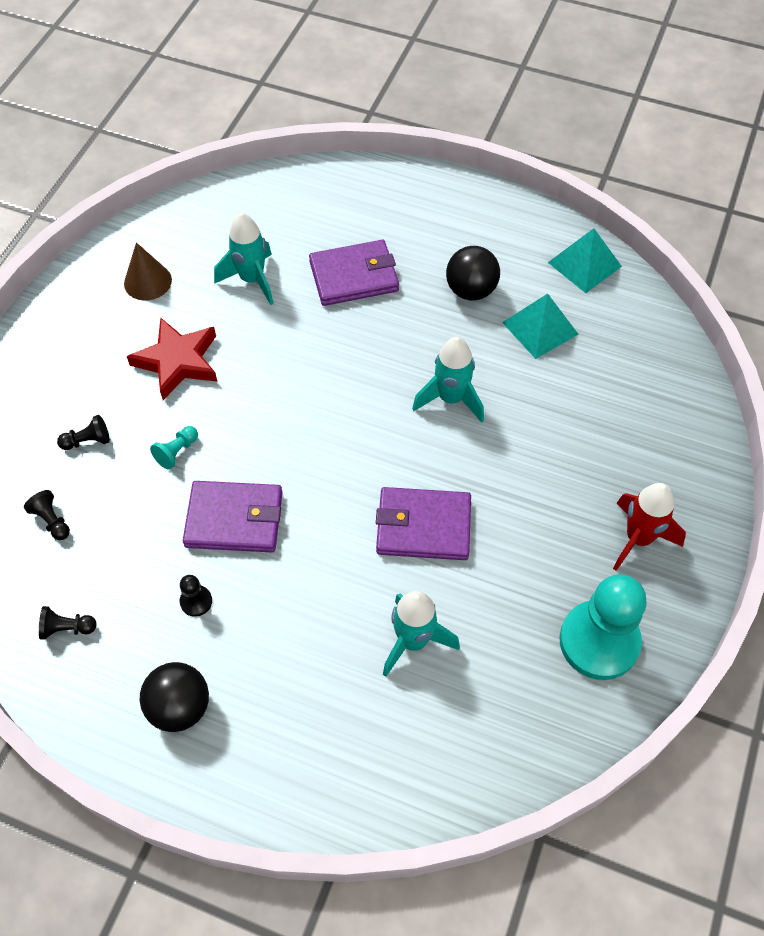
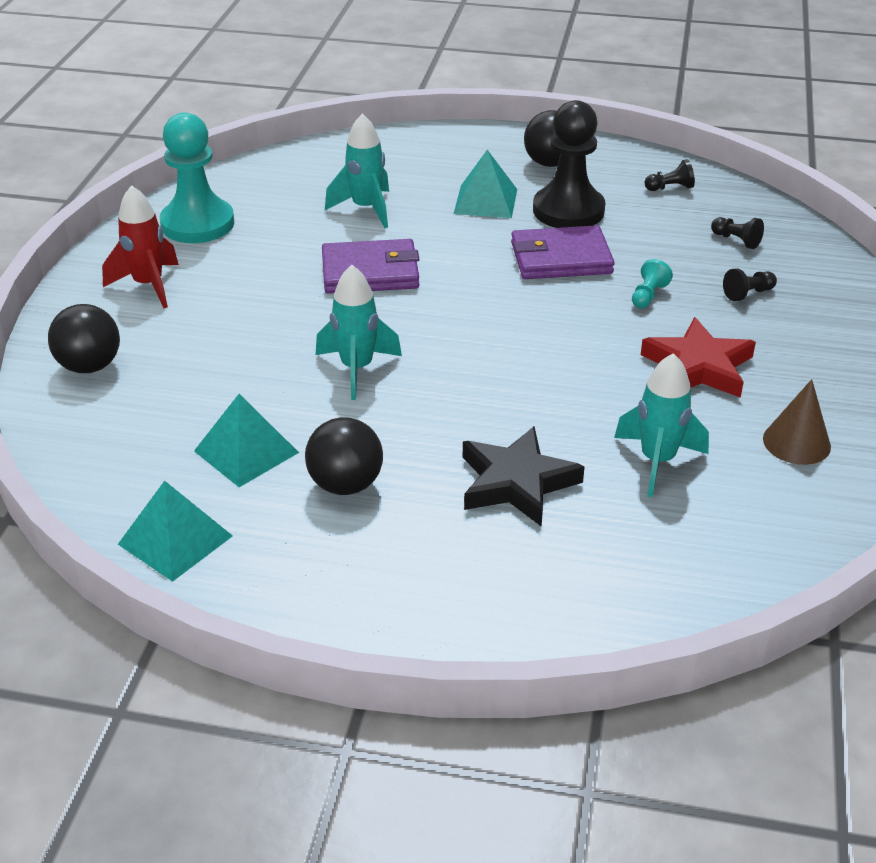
camera: 170 degrees right, 20 degrees down
black pawn [180,575,212,617] -> black pawn [533,100,606,228], size x2.44
purple wallet [309,240,399,306] -> black star [463,426,585,527]
none -> black ball [48,304,120,373]
none -> turquoise pyramid [454,150,517,218]

